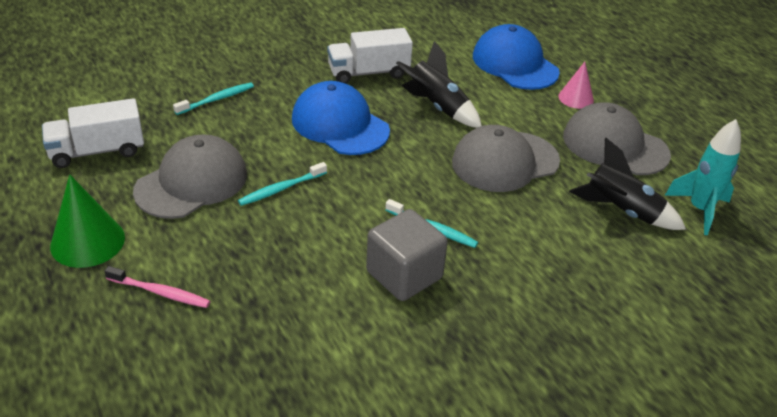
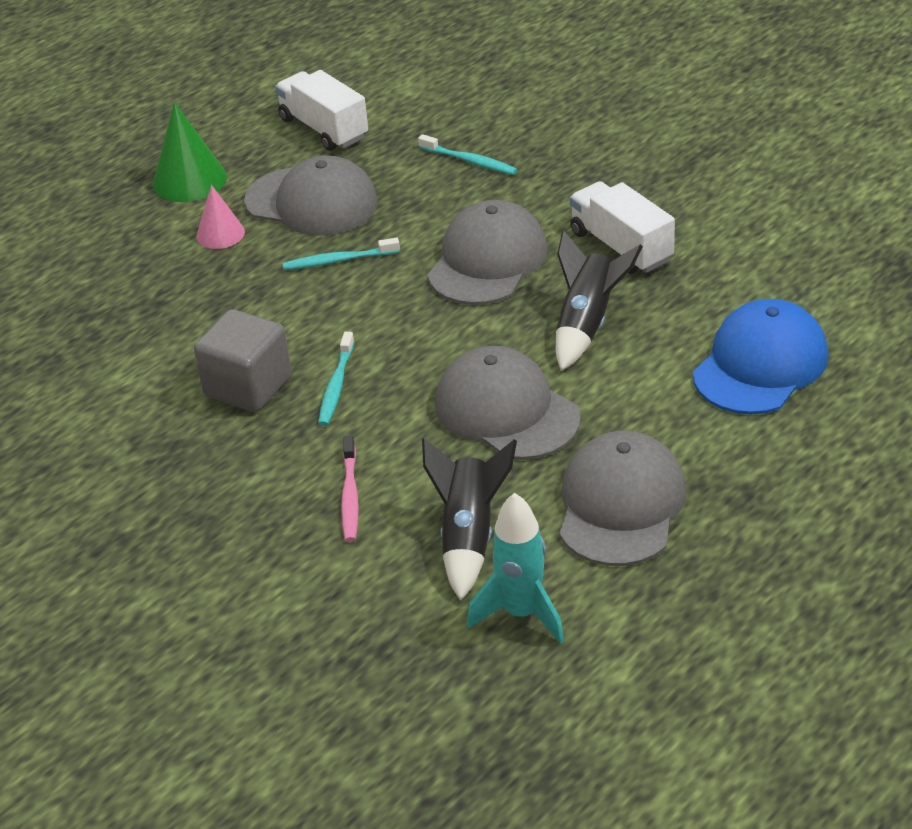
camera: 75 degrees right, 0 degrees up
pink toothbrush [104,266,210,308] -> pink toothbrush moved to [341,436,359,542]
turquoise toothbrush [238,162,327,206] -> turquoise toothbrush turned 45 degrees counterclockwise [282,238,400,270]
blue cap [292,81,390,155] -> grey cap [428,200,547,305]
pink cone [558,62,594,109] -> pink cone moved to [196,185,245,249]

